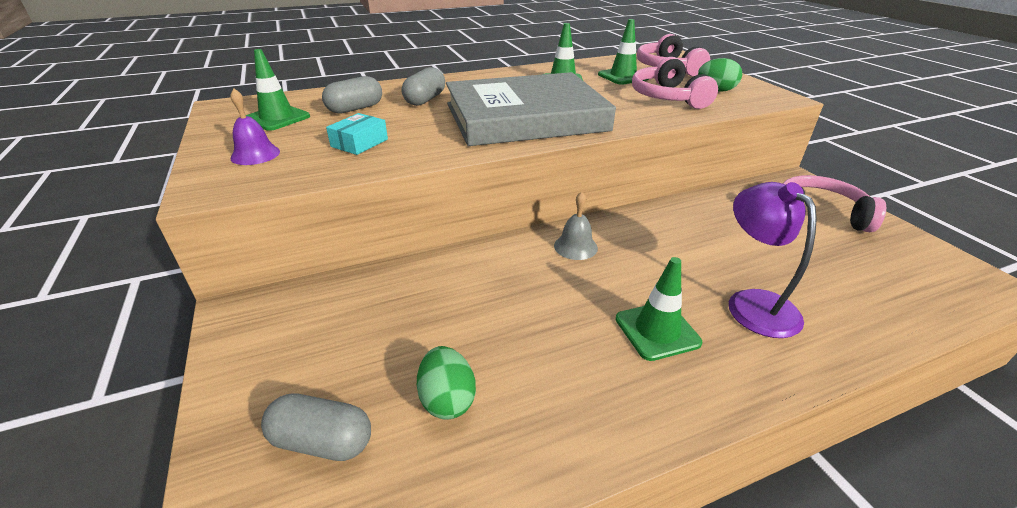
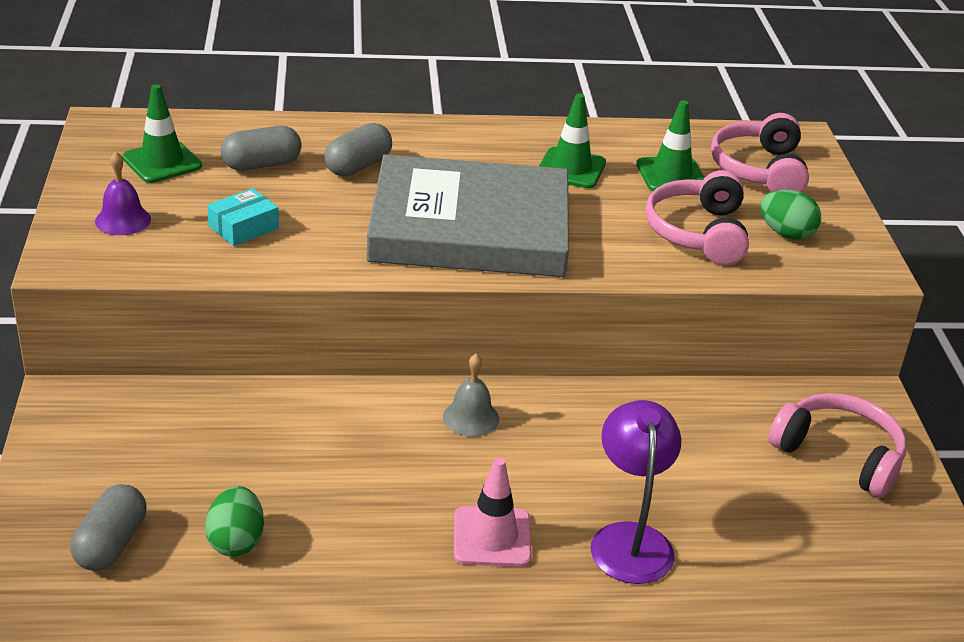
camera: 15 degrees right, 0 degrees up
grey capsule [261,393,371,461] -> grey capsule turned 75 degrees clockwise [70,484,146,571]
green traffic cone [615,257,702,361] -> pink traffic cone [454,457,531,567]

